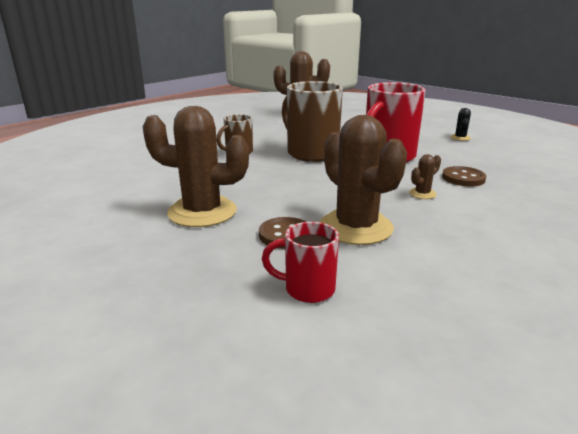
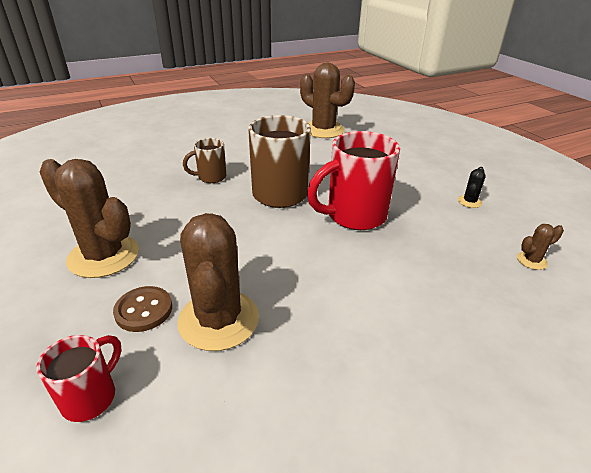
camera: 20 degrees right, 10 degrees up
red mug [262,222,339,303] -> red mug turned 90 degrees clockwise [36,335,122,422]
brown cactus [409,154,441,199] -> brown cactus moved to [517,224,564,270]
brown button [442,166,486,186] -> none

